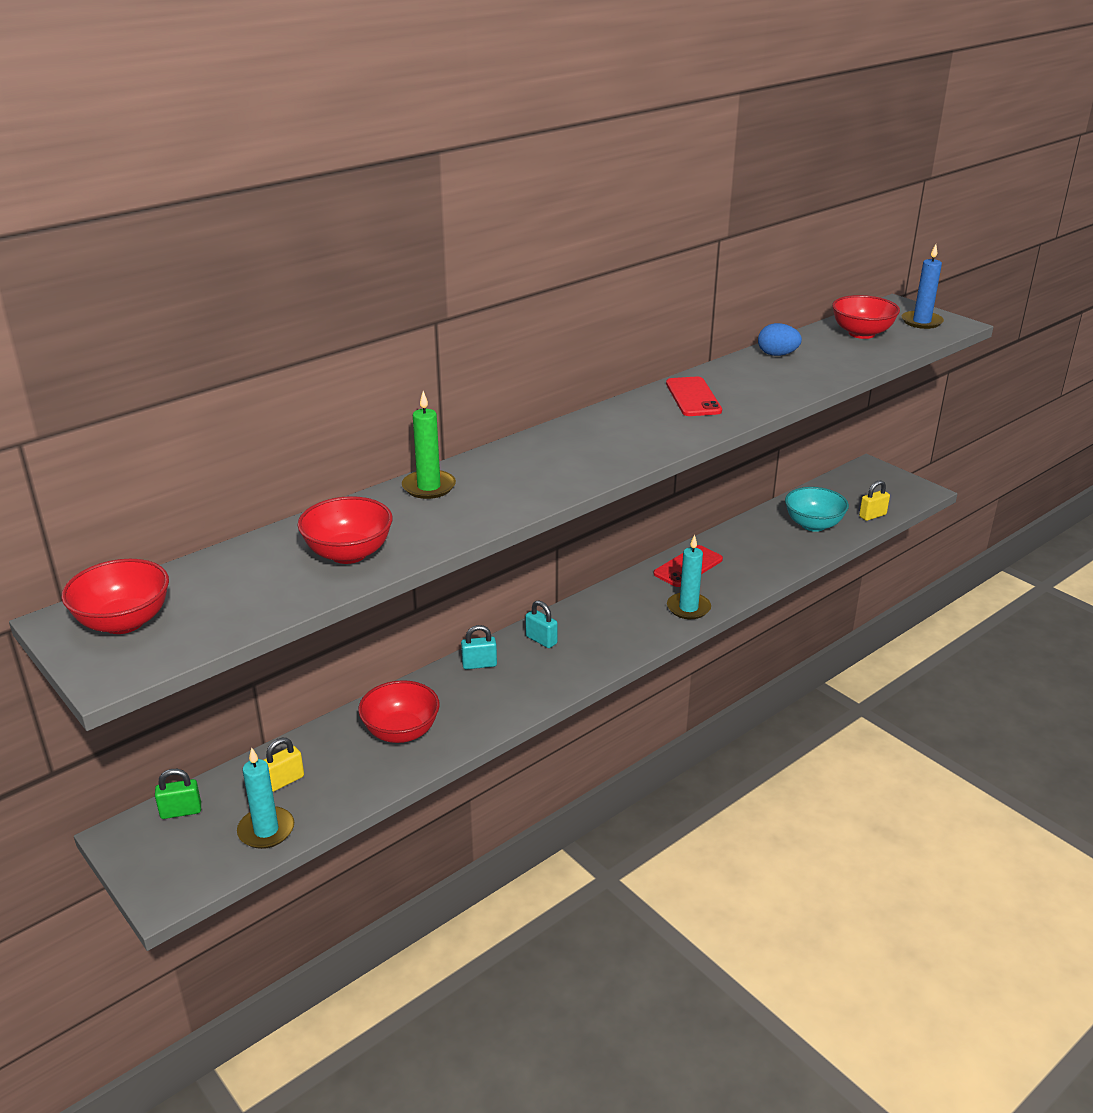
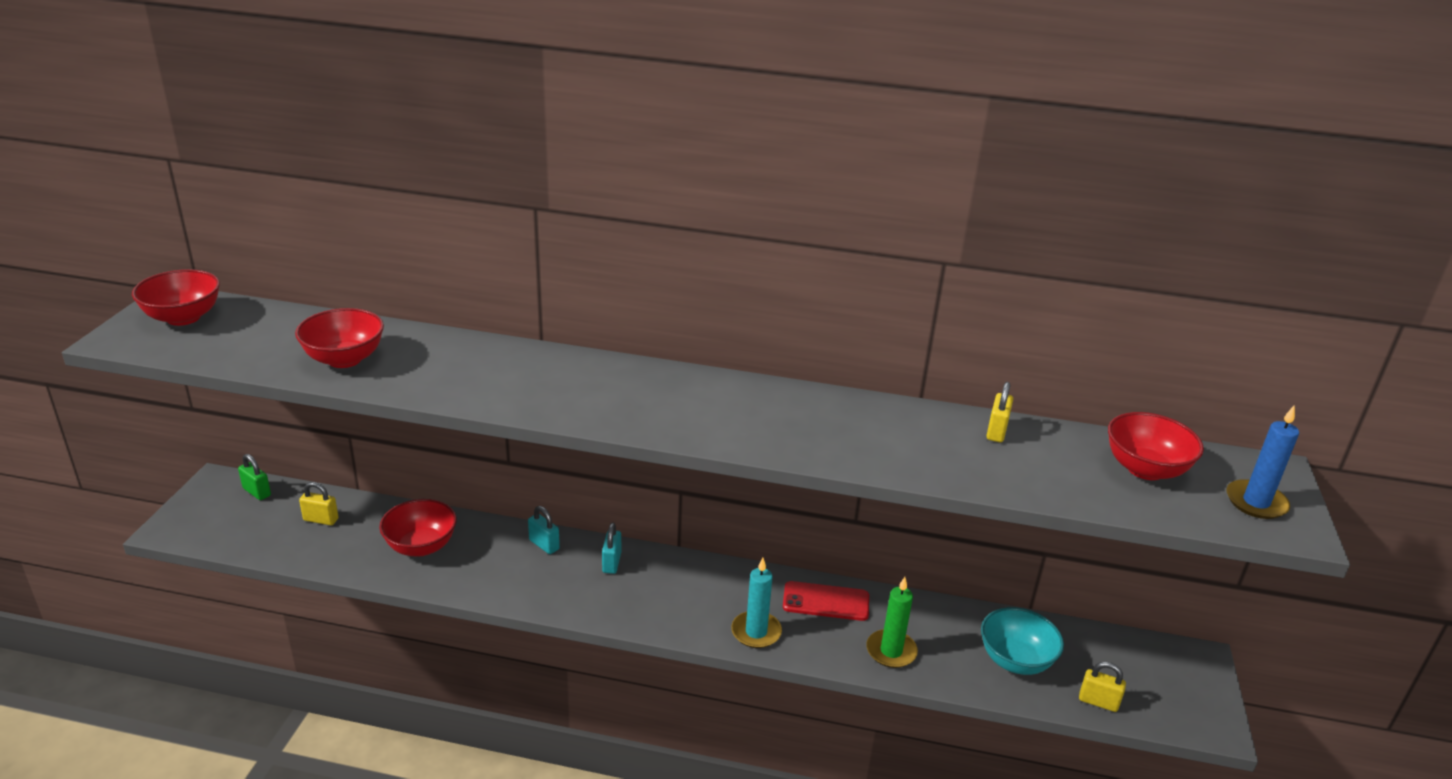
camera: 50 degrees right, 0 degrees up
turquoise candle [237,748,294,849] -> none
green candle [402,391,456,499] -> green candle moved to [866,577,918,668]
red phone [666,376,722,416] -> none
blue egg [758,323,802,356] -> yellow padlock [986,382,1013,442]

